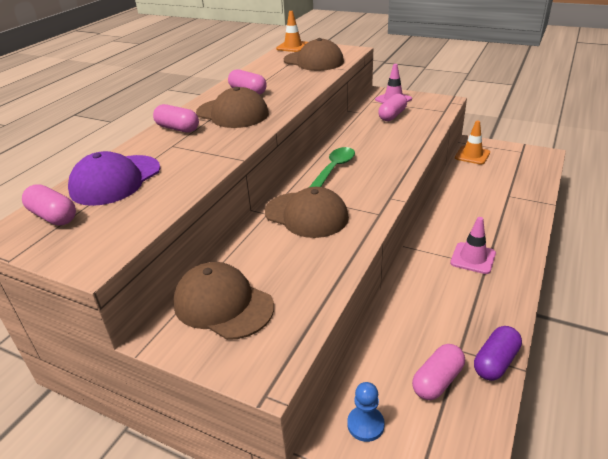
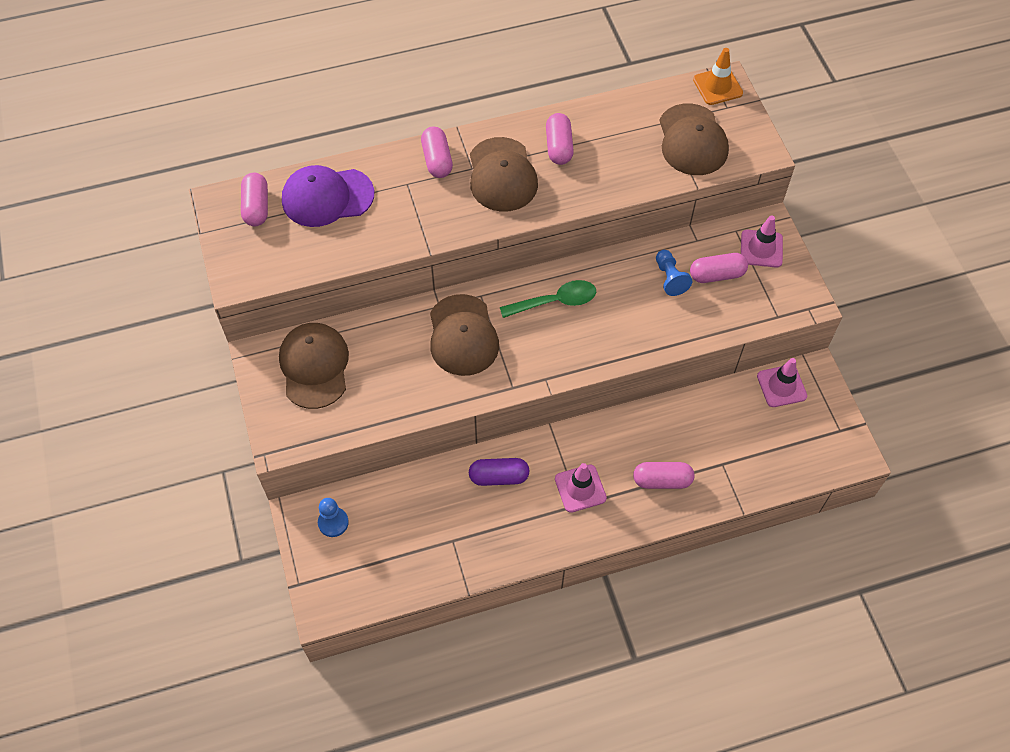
camera: 45 degrees right, 25 degrees up
pink capsule [412,344,465,400] -> pink capsule moved to [633,462,694,489]
orange traffic cone [455,120,490,165] -> pink traffic cone [757,358,807,407]
purple capsule [474,326,522,381] -> purple capsule moved to [469,458,530,486]
none -> blue pawn [656,250,692,296]

